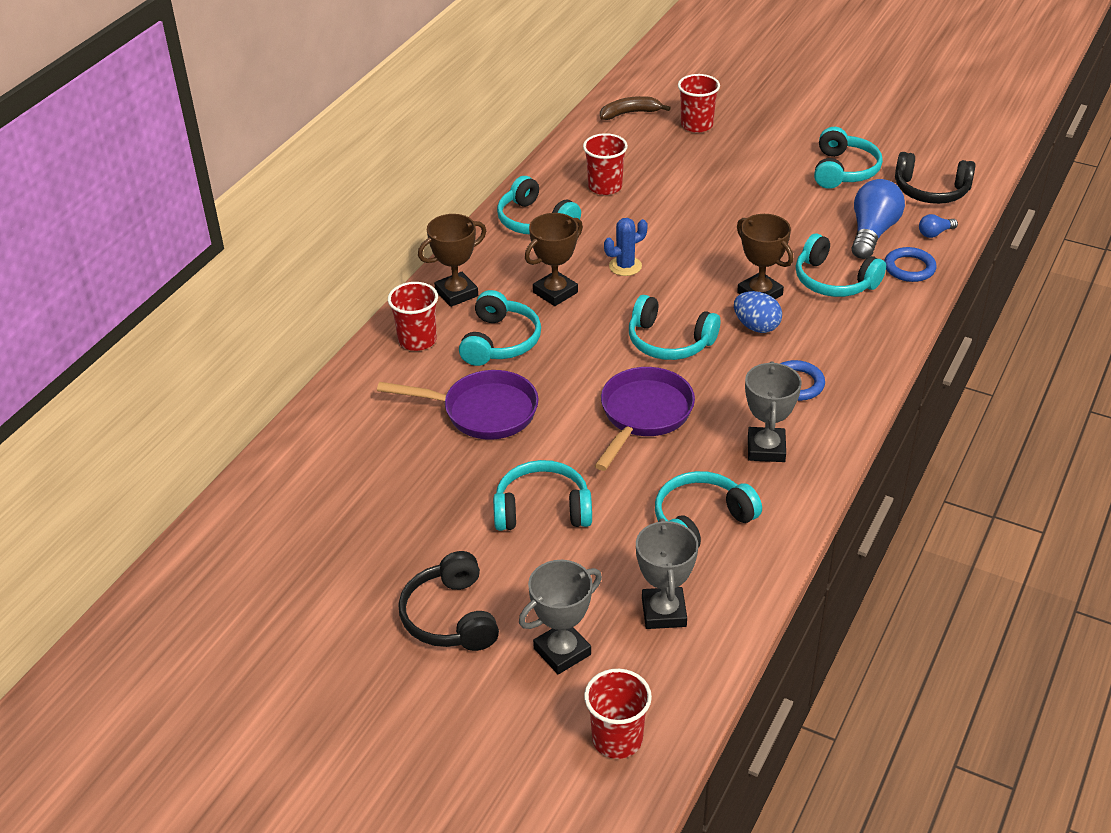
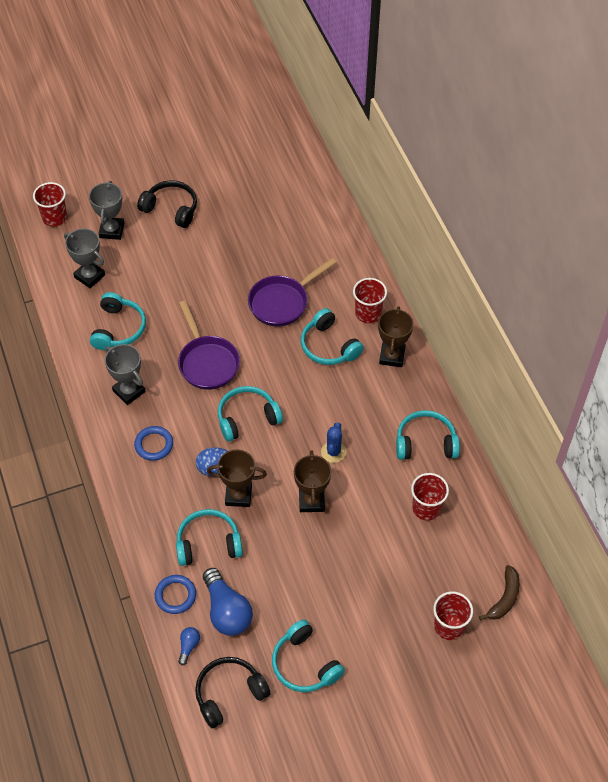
camera: 130 degrees right, 15 degrees up
turquoise headphones [493,460,592,531] -> none
brown trophy [525,213,583,306] -> brown trophy moved to [294,450,331,512]

